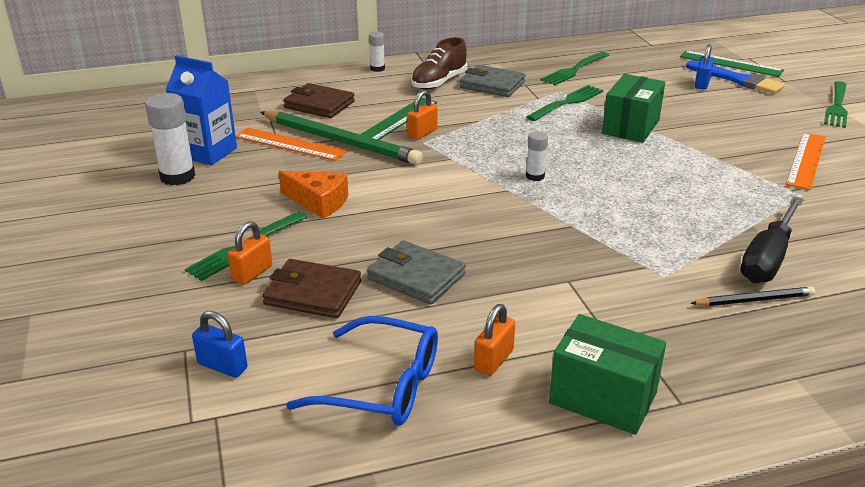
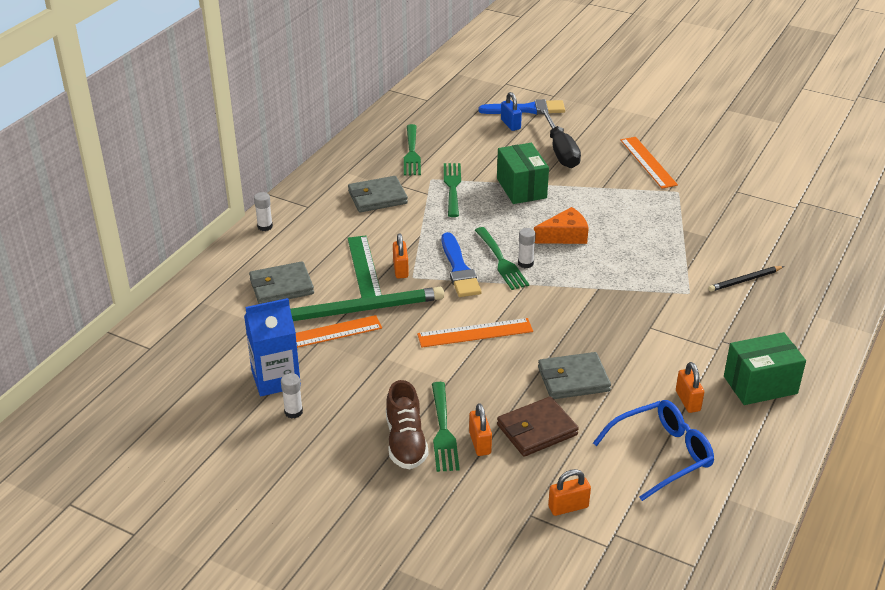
camera: 45 degrees left, 5 degrees up
white glue stick [145,93,195,185] -> white glue stick [281,373,303,419], size x0.55
blue padlock [192,311,248,378] -> orange padlock [548,469,591,516]
orange cheese [278,171,348,219] -> orange cheese moved to [534,207,589,244]
brown wallet [283,83,355,118] -> grey wallet [249,261,314,304]
brown shoe [411,37,467,90] -> brown shoe moved to [386,380,428,470]
green ruler [680,51,784,77] -> none
black pencil [691,286,815,306] -> black pencil turned 150 degrees counterclockwise [708,266,784,292]
black screwdriver [740,196,804,283] -> black screwdriver moved to [540,108,581,168]
green fork [824,81,848,128] -> green fork moved to [475,227,529,290]
none -> orange ruler [417,318,533,348]
none -> blue brush [442,232,482,297]

